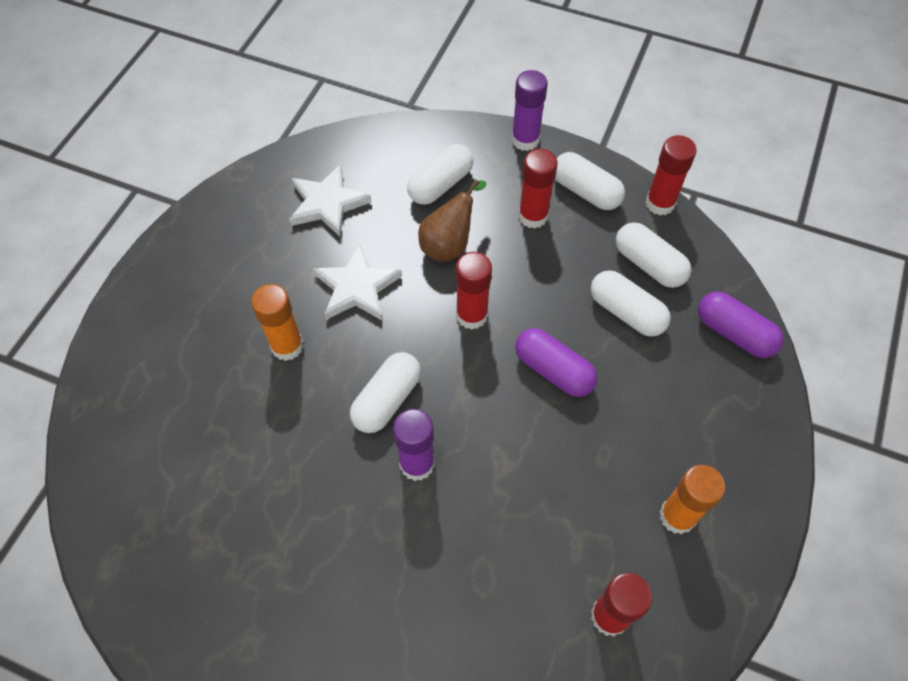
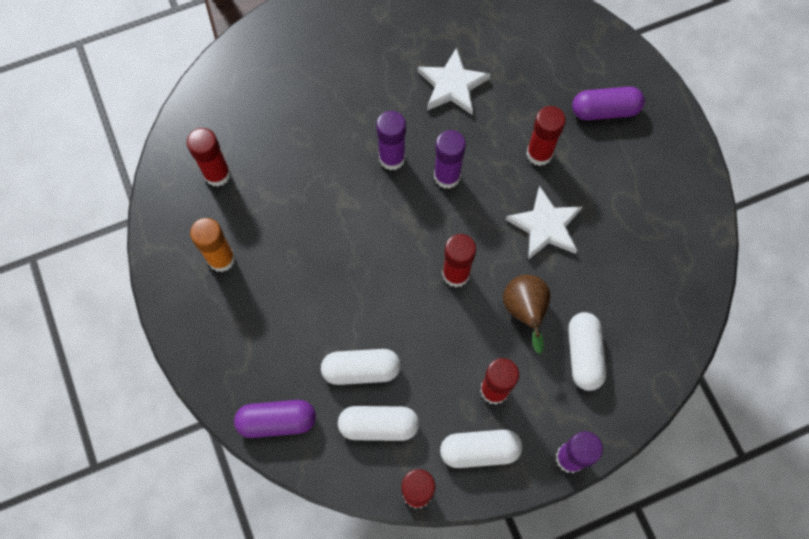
camera: 135 degrees right, 10 degrees up
orange glue stick [251,284,304,361] -> red glue stick [526,106,566,166]
white star [289,164,371,237] -> white star moved to [418,48,491,115]
white capsule [350,352,421,433] -> purple glue stick [434,130,466,189]
purple capsule [515,328,598,397] -> purple capsule moved to [572,87,645,120]

